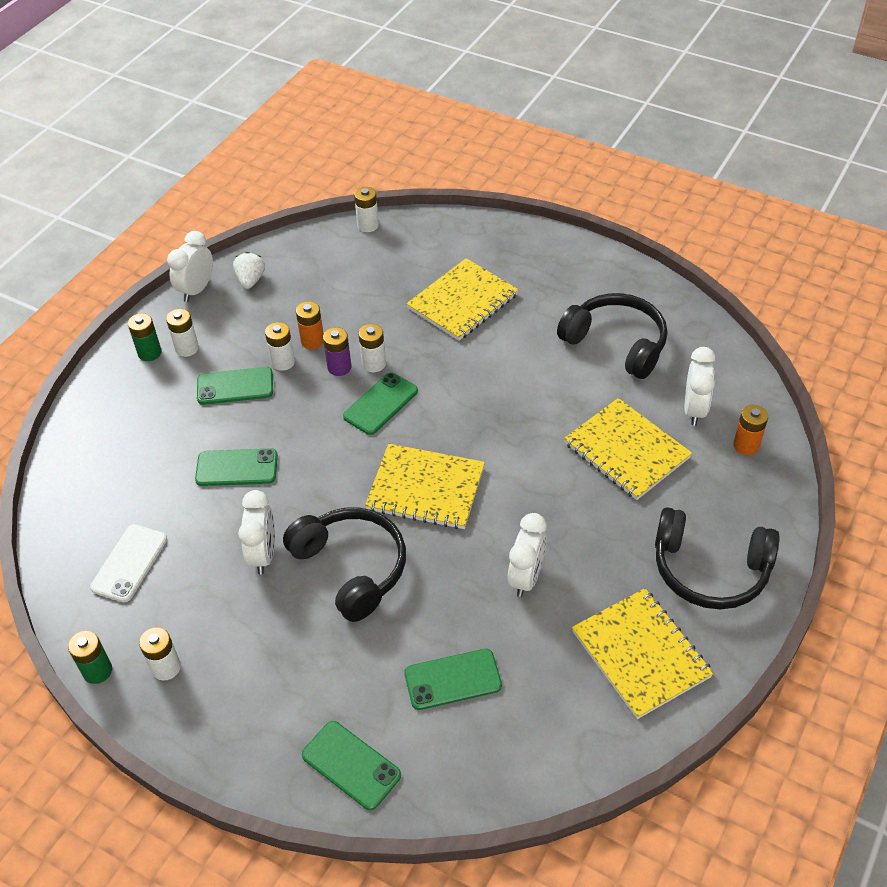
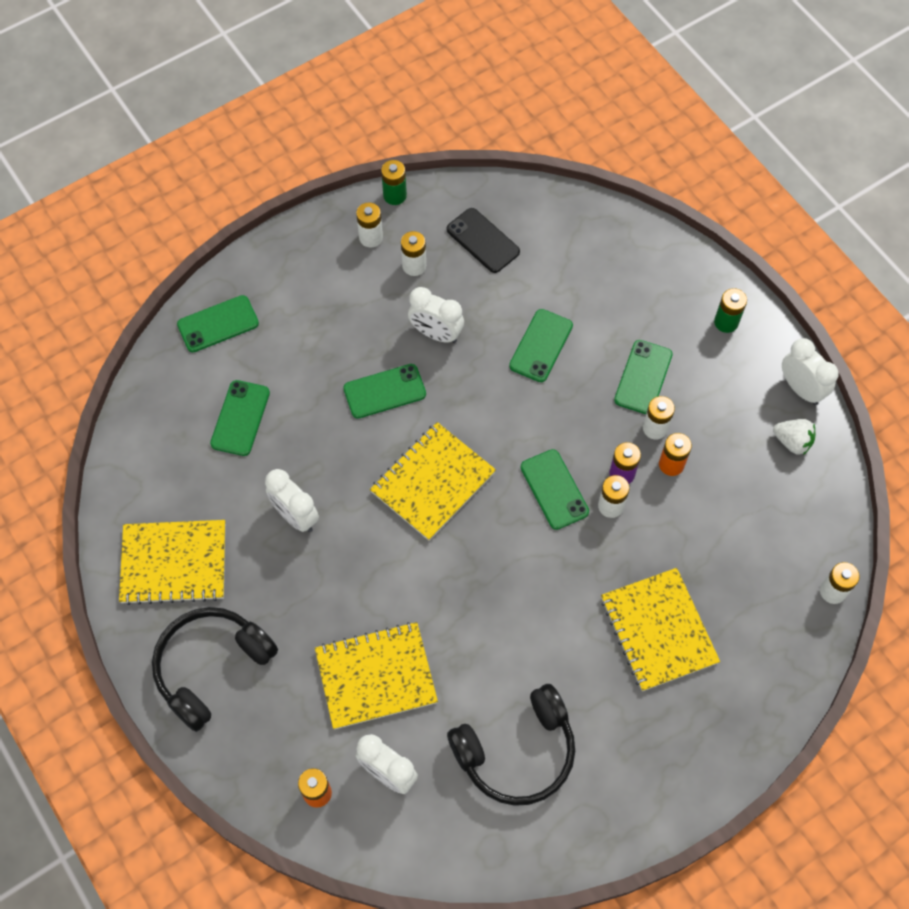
camera: 115 degrees right, 15 degrees up
white phone [90,524,167,602] -> black phone [447,208,520,273]
white battery [166,309,199,357] -> white battery moved to [401,231,426,276]
black headphones [283,507,406,622] -> green phone [343,364,426,419]

